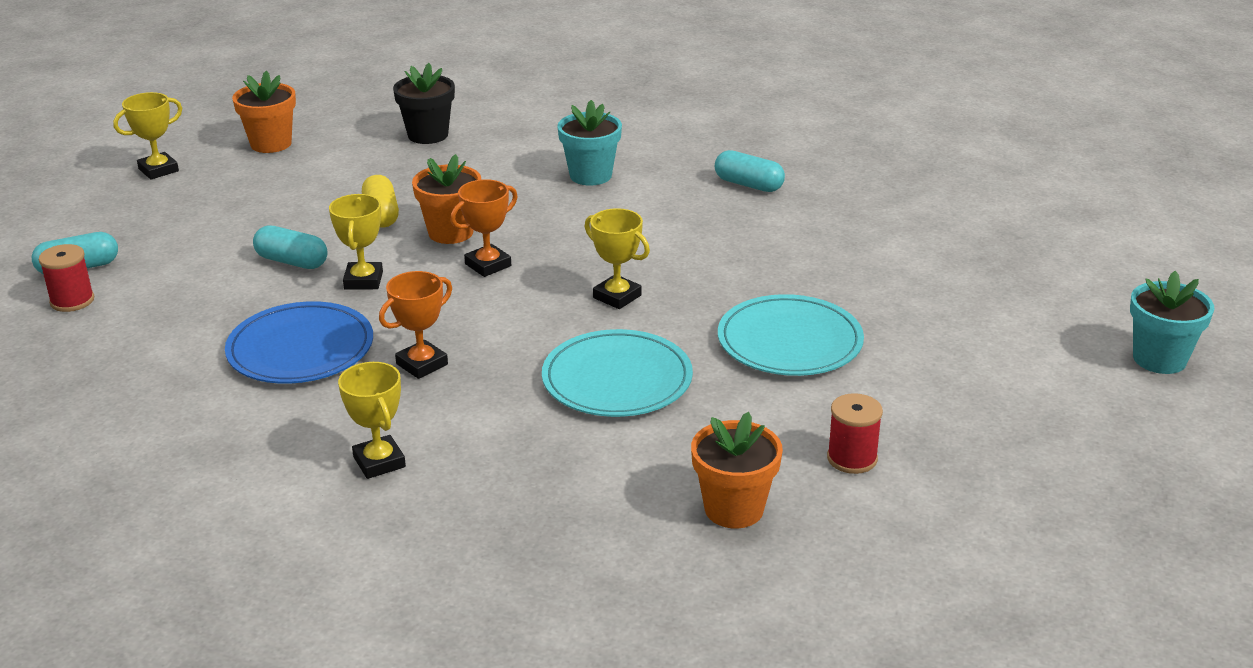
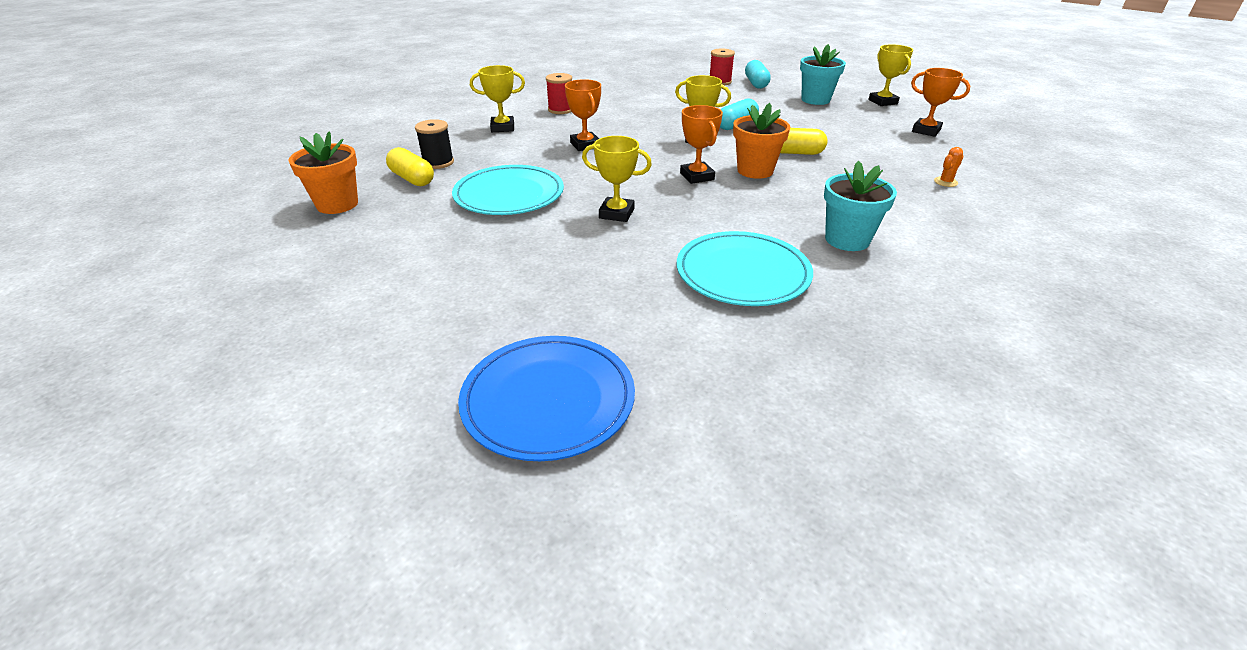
camera: 110 degrees right, 5 degrees up
blue plate [225,301,373,384] -> blue plate moved to [458,336,635,461]
orange flower pot [232,71,296,153] -> orange trophy [911,68,970,137]
black flower pot [393,63,455,144] -> orange cactus [934,147,964,187]
yellow trophy [584,208,650,309] -> yellow trophy turned 45 degrees clockwise [582,136,652,222]
turquoise capsule [715,150,785,192] -> none
turquoise plate [718,294,864,376] -> turquoise plate moved to [677,231,813,306]
red spool [827,393,883,474] -> red spool moved to [546,73,572,114]
turquoise flower pot [1130,271,1214,374] -> turquoise flower pot moved to [800,44,846,105]
none -> yellow capsule [386,147,434,186]
none -> black spool [415,119,454,169]

